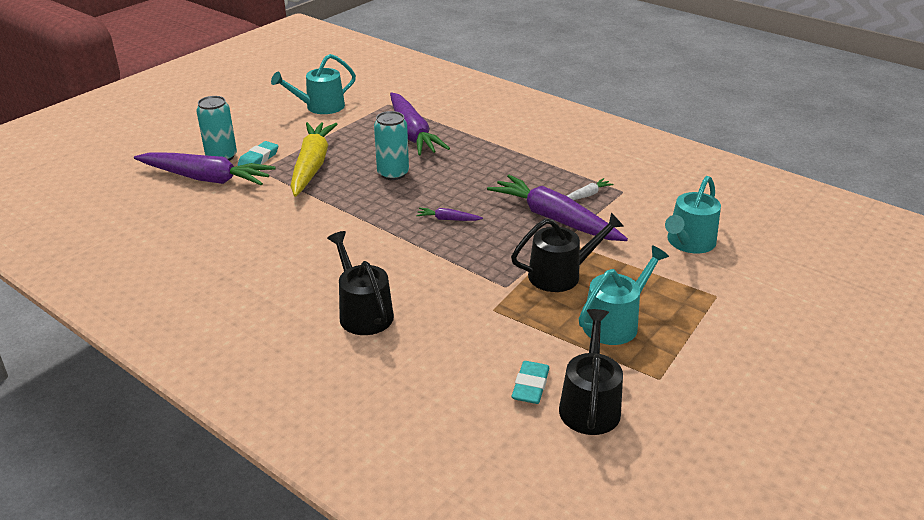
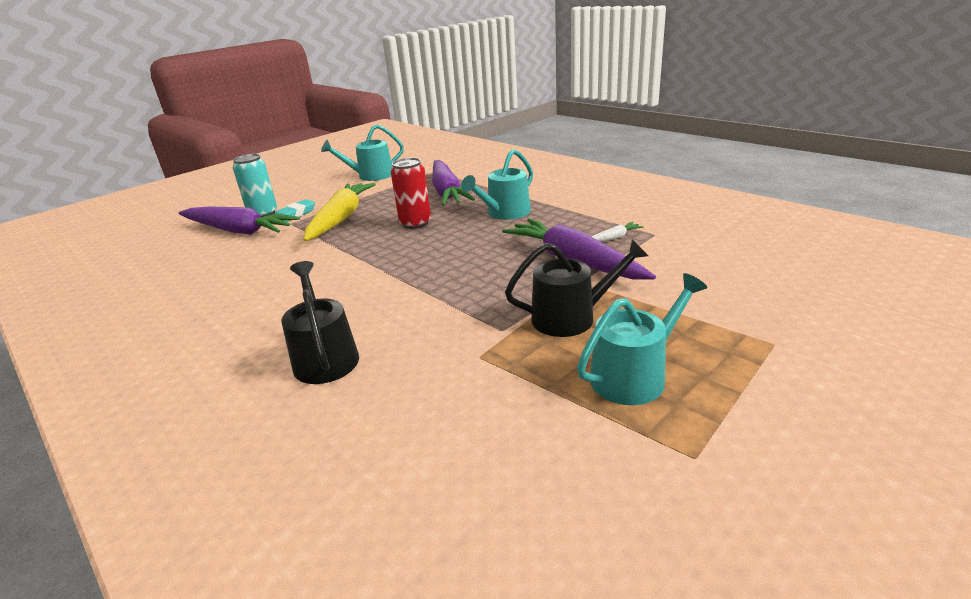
camera: 10 degrees right, 5 degrees down
turquoise can [374,111,409,180] -> red can [391,158,431,229]
purple carrot [416,208,483,221] -> none
turquoise eraser [512,361,550,404] -> none
black watering can [559,309,623,435] -> none
turquoise watering can [665,176,721,254] -> turquoise watering can moved to [461,149,533,220]

